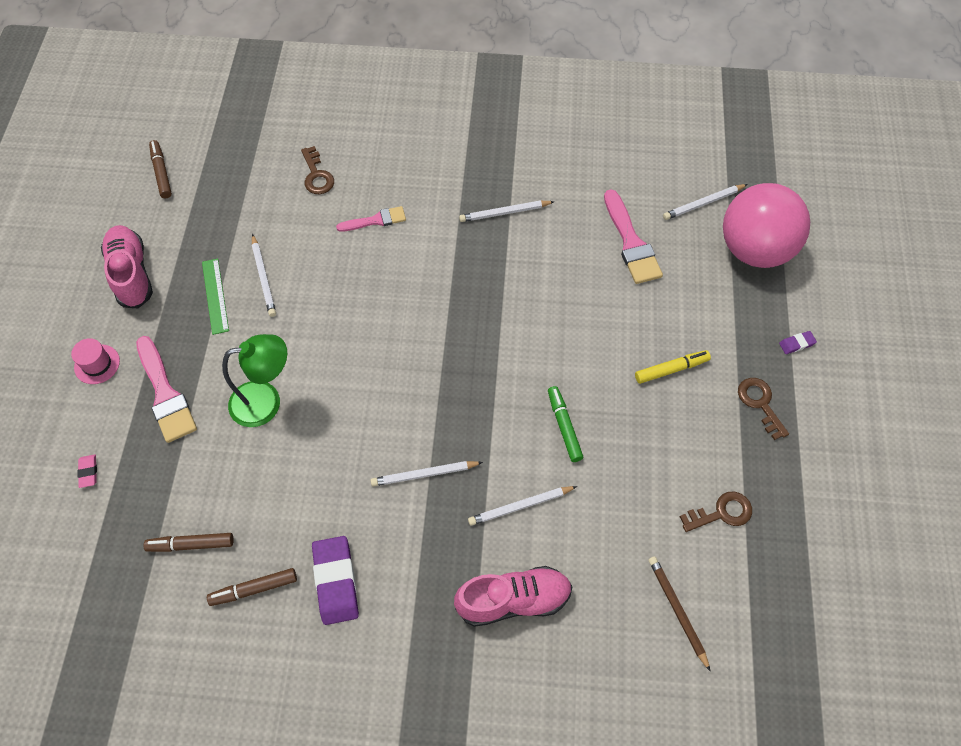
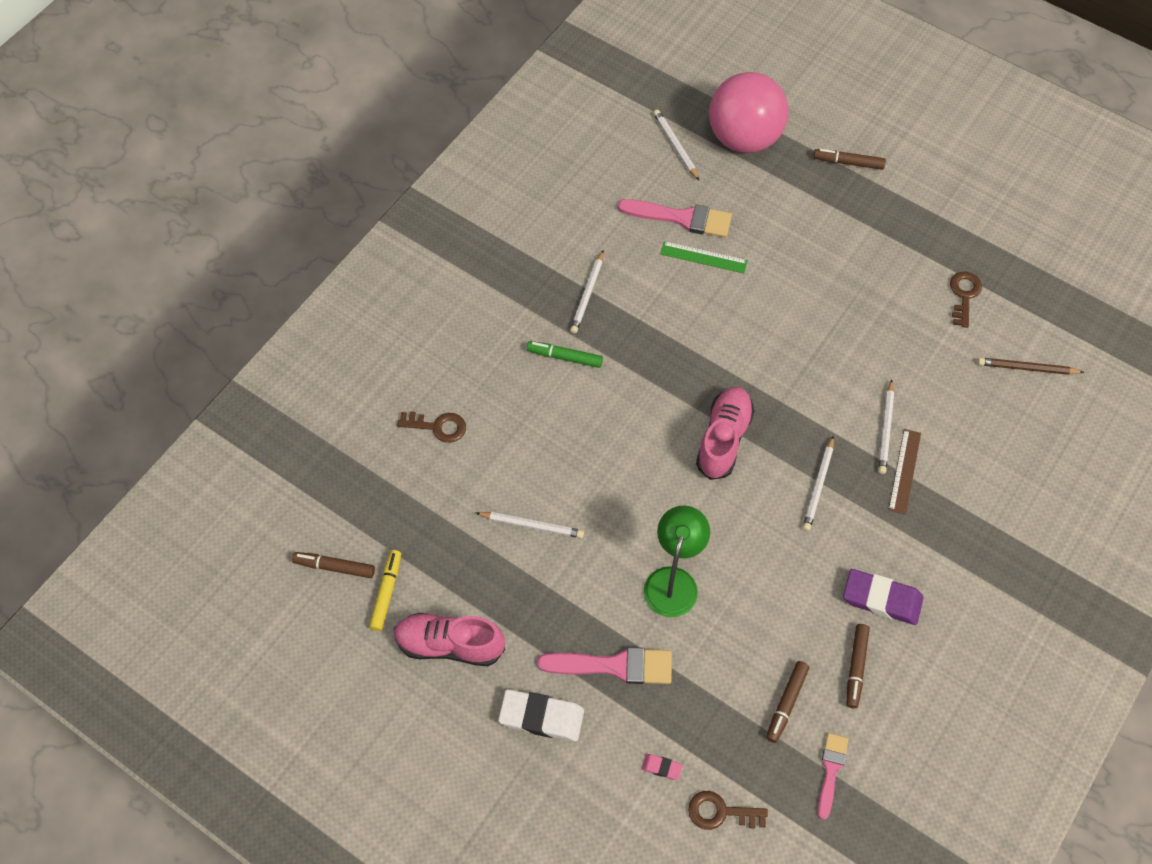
camera: 60 degrees left, 0 degrees up
pink hat [71,338,120,384] -> white eraser [498,689,584,741]
green ruler [202,259,229,335] -> green ruler moved to [660,241,748,273]
pink brush [336,206,406,232] -> pink brush moved to [818,733,849,820]
pink shoe [454,566,573,627] -> pink shoe moved to [696,387,754,480]
green marker [548,386,583,462] -> green marker moved to [527,341,603,368]
yellow marker [635,350,711,384] -> yellow marker moved to [369,550,401,631]
white pencil [663,184,748,220] -> white pencil turned 150 degrees clockwise [653,109,699,180]
brown key [738,378,789,440] -> brown key moved to [688,791,768,830]
purple eraser [779,331,817,354] -> brown marker [813,149,886,170]
none -> brown ruler [888,429,921,515]

